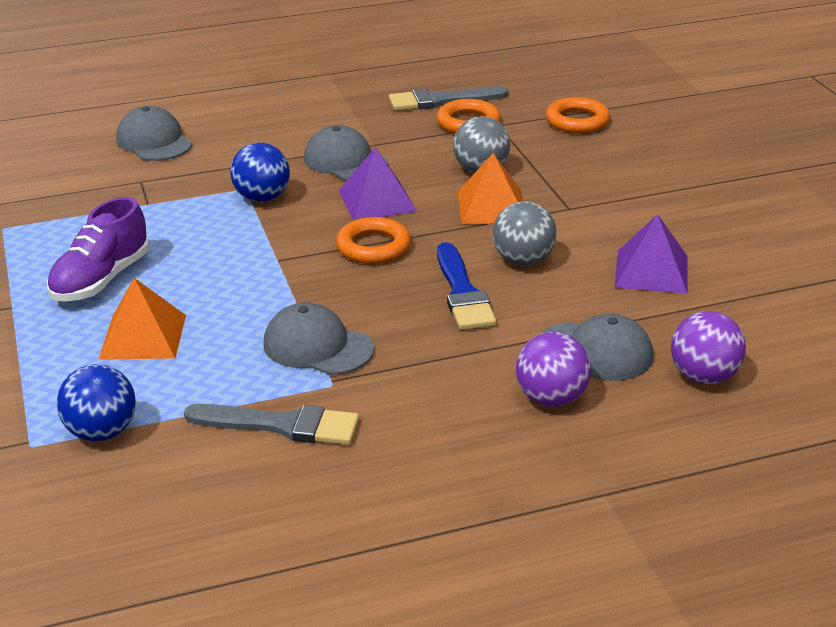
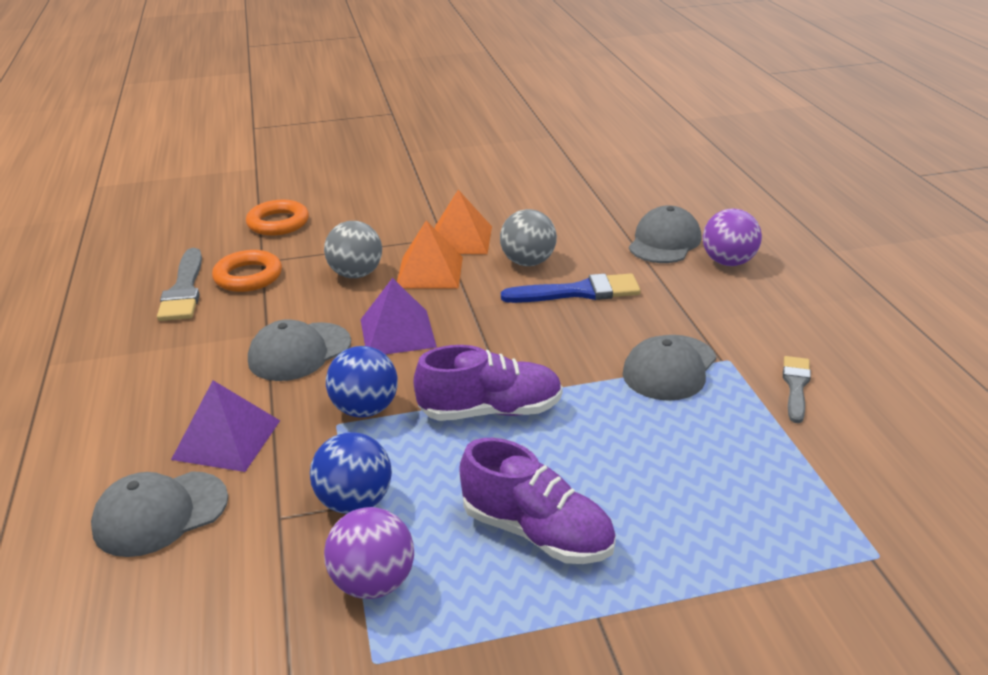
camera: 85 degrees left, 0 degrees up
blue ball [57,364,136,441] -> blue ball moved to [310,432,392,514]
orange pyramid [98,278,186,360] -> orange pyramid moved to [435,190,492,254]
grey brush [184,404,359,445] -> grey brush [783,356,811,423], size x0.64
orange ring [336,217,411,264] -> none
purple pyramid [615,214,688,294] -> purple pyramid moved to [171,380,280,472]
purple ball [671,311,746,384] -> purple ball moved to [324,507,414,599]
none -> purple shoe [413,345,563,421]

